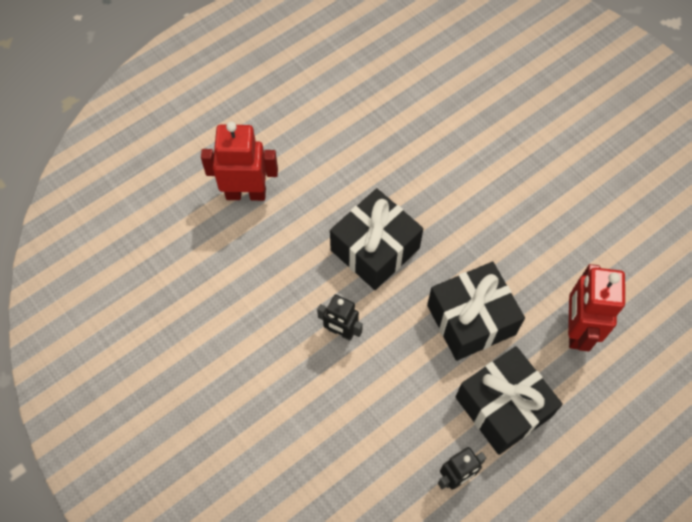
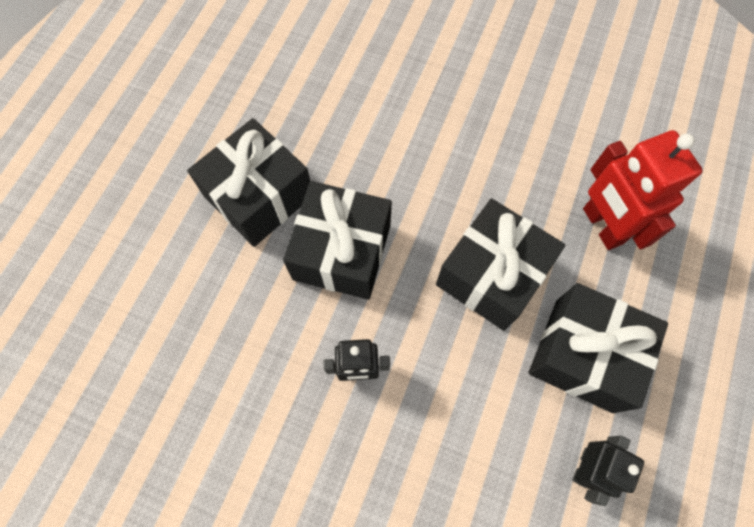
camera: 30 degrees left, 5 degrees up
red robot [201,122,278,201] -> none
none -> black gift [187,118,310,247]

